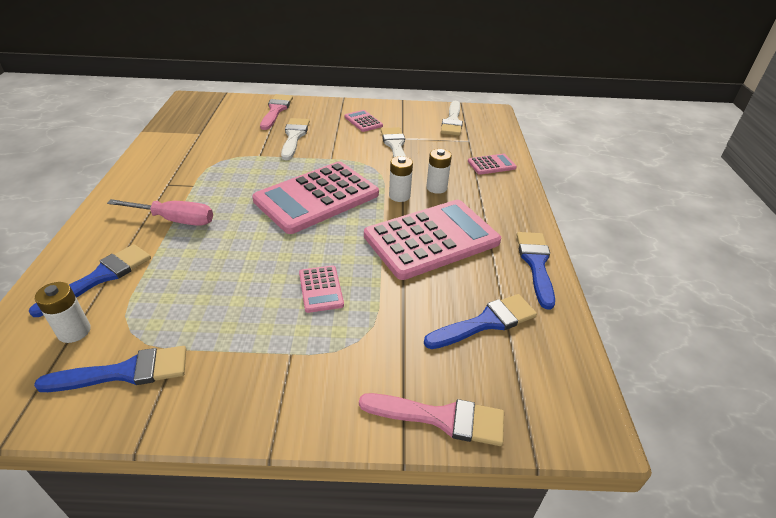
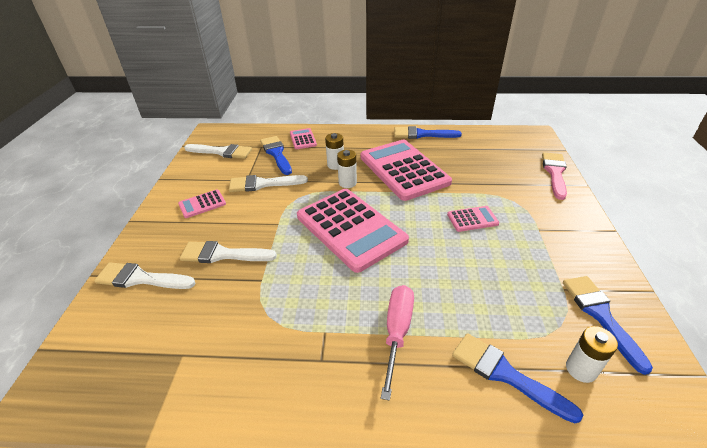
camera: 85 degrees left, 0 degrees up
pink brush [260,94,293,130] -> white brush [94,262,195,289]
blue brush [424,294,537,349] -> blue brush moved to [260,136,292,175]

